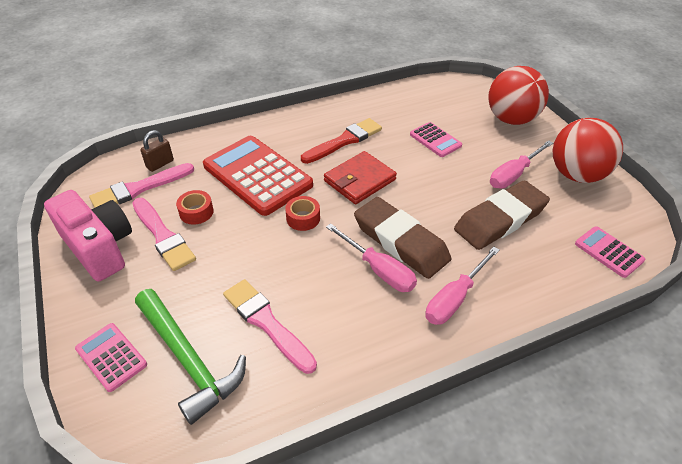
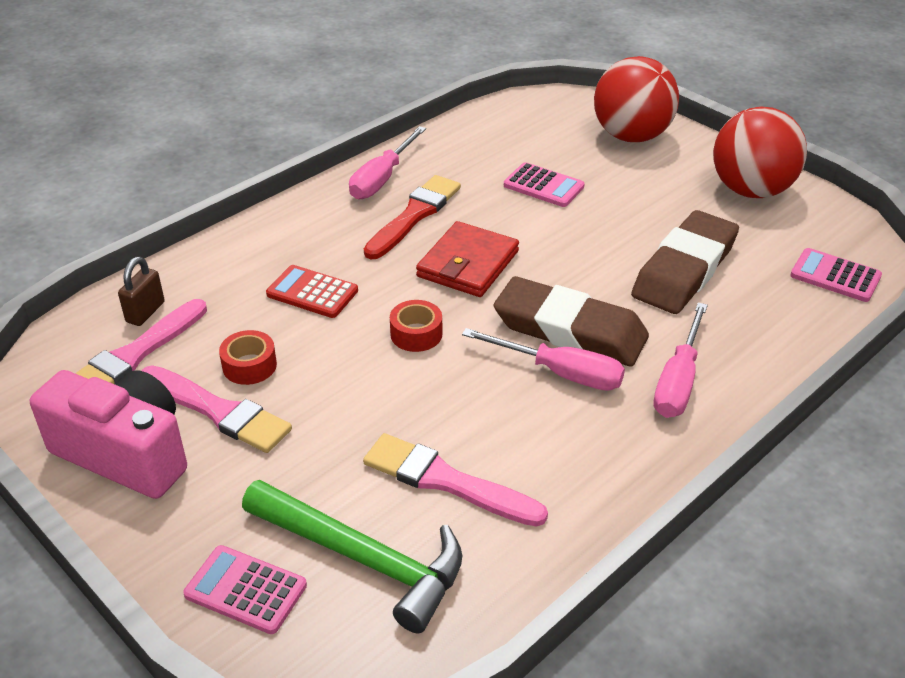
camera: 20 degrees left, 5 degrees down
red calculator [203,136,313,216] -> red calculator [266,265,358,318], size x0.49
pink screwdriver [490,140,553,189] -> pink screwdriver moved to [349,126,426,199]

